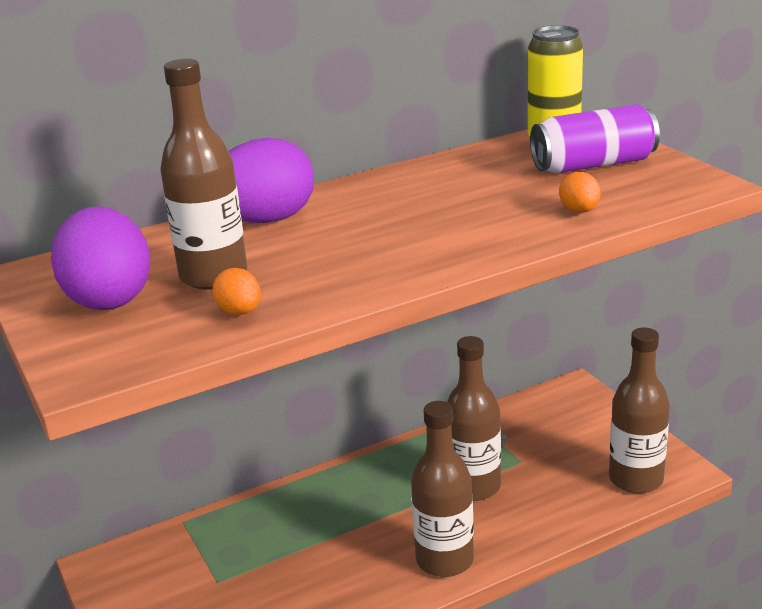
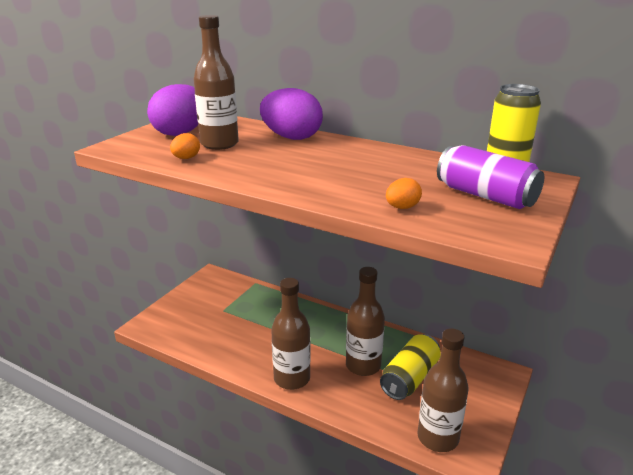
camera: 55 degrees right, 0 degrees up
none -> yellow can [380,334,441,400]

